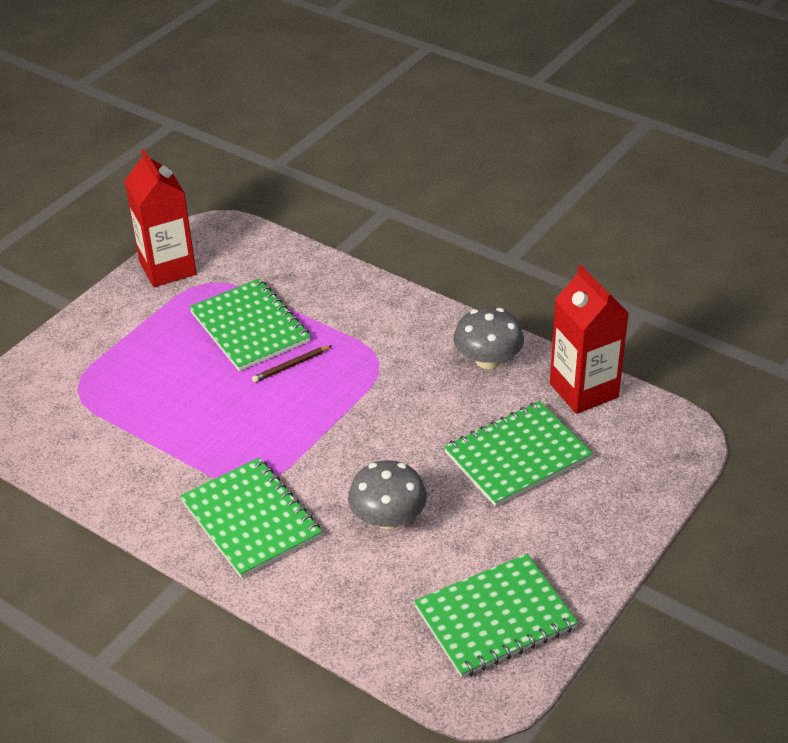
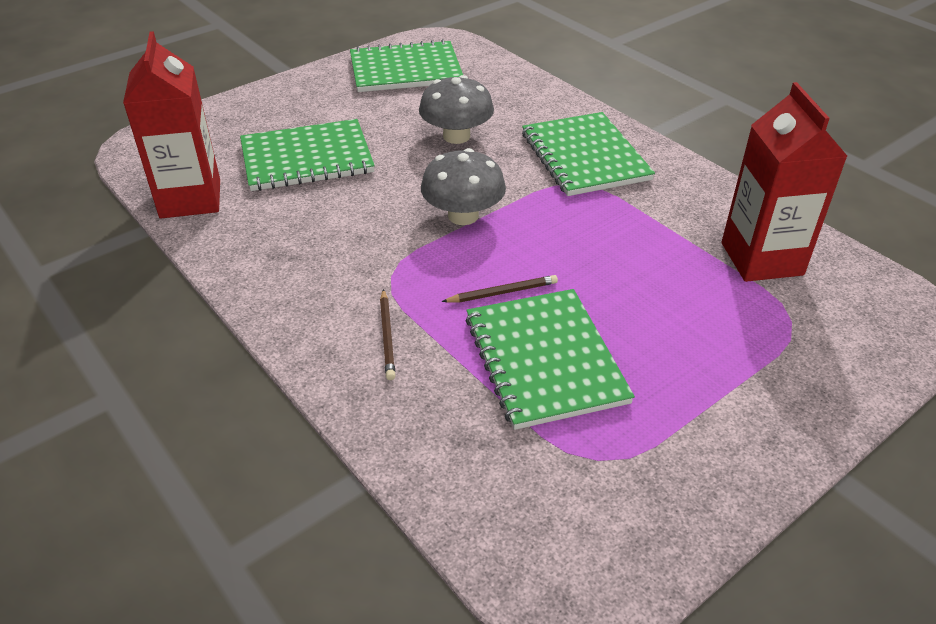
camera: 165 degrees left, 0 degrees up
red carton [125,149,196,287] -> red carton moved to [721,82,848,282]
grey mushroom [453,307,524,369] -> grey mushroom moved to [421,148,506,225]
none -> brown pencil [380,289,396,380]

